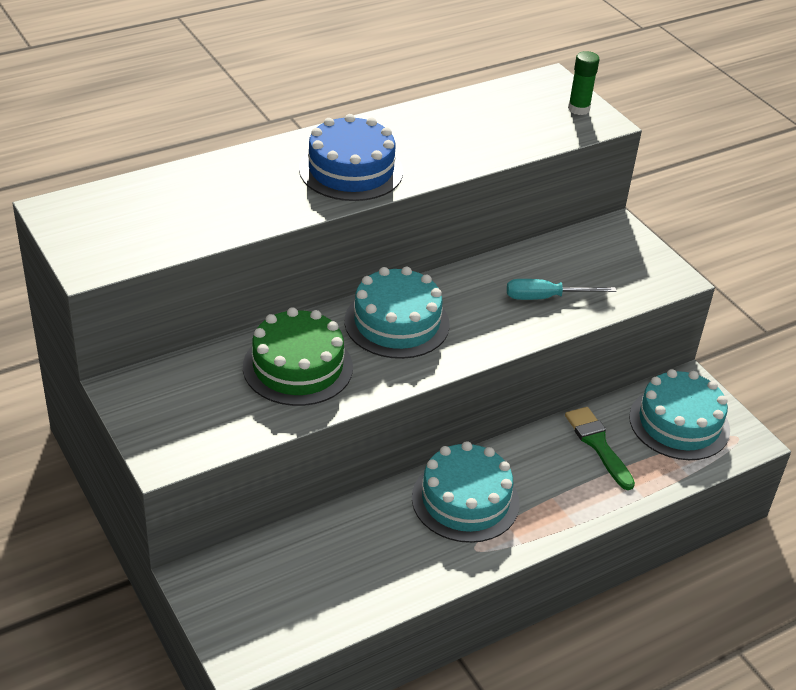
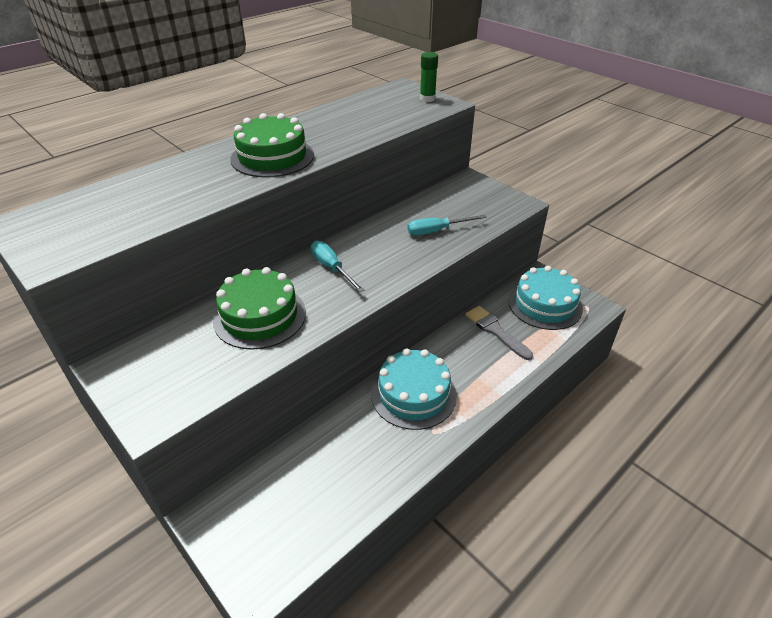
camera: 10 degrees left, 0 degrees up
blue cake [299,114,403,201] -> green cake [230,113,314,177]
turquoise cake [345,267,450,359] -> turquoise screwdriver [311,241,364,292]
green brush [565,407,635,490] -> grey brush [465,306,533,360]

